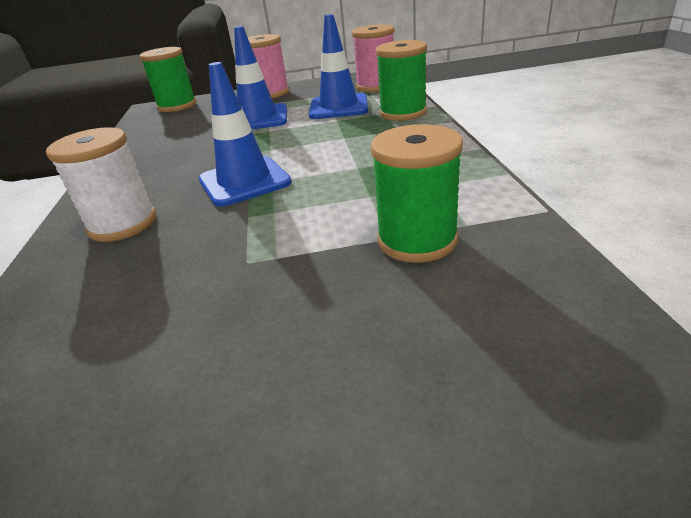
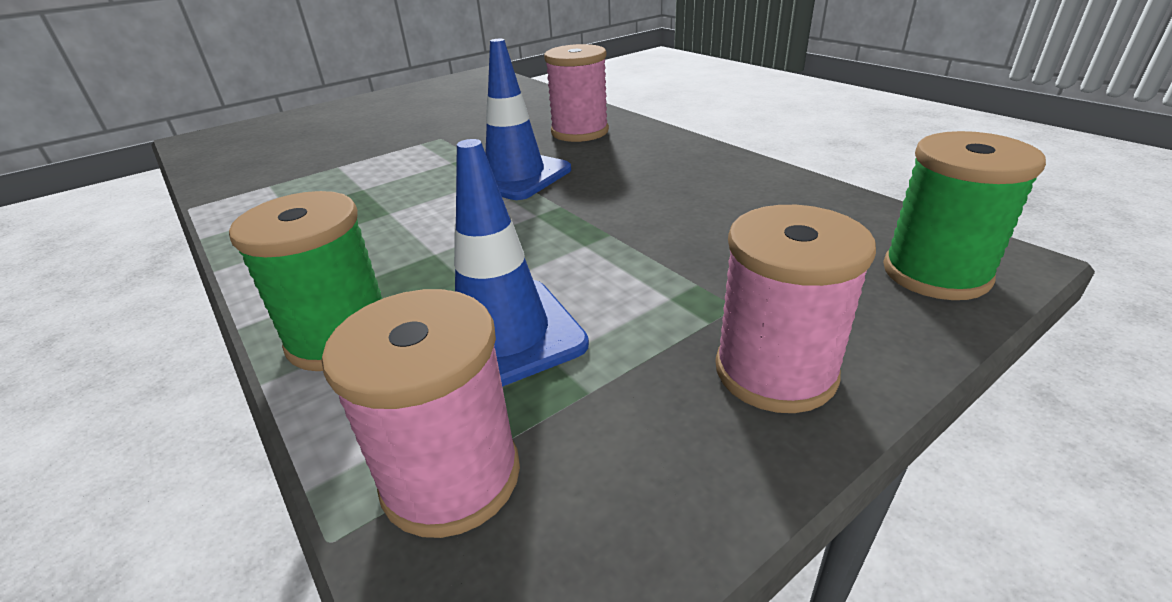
camera: 150 degrees right, 0 degrees up
white spool [46,127,156,242] -> pink spool [544,44,609,142]
blue traffic cone [234,26,287,129] -> none
green spool [371,124,463,263] -> none

